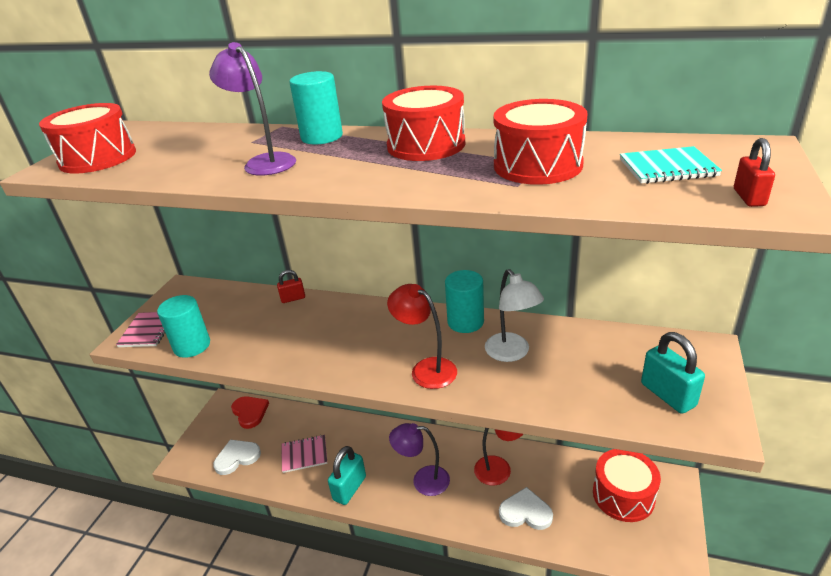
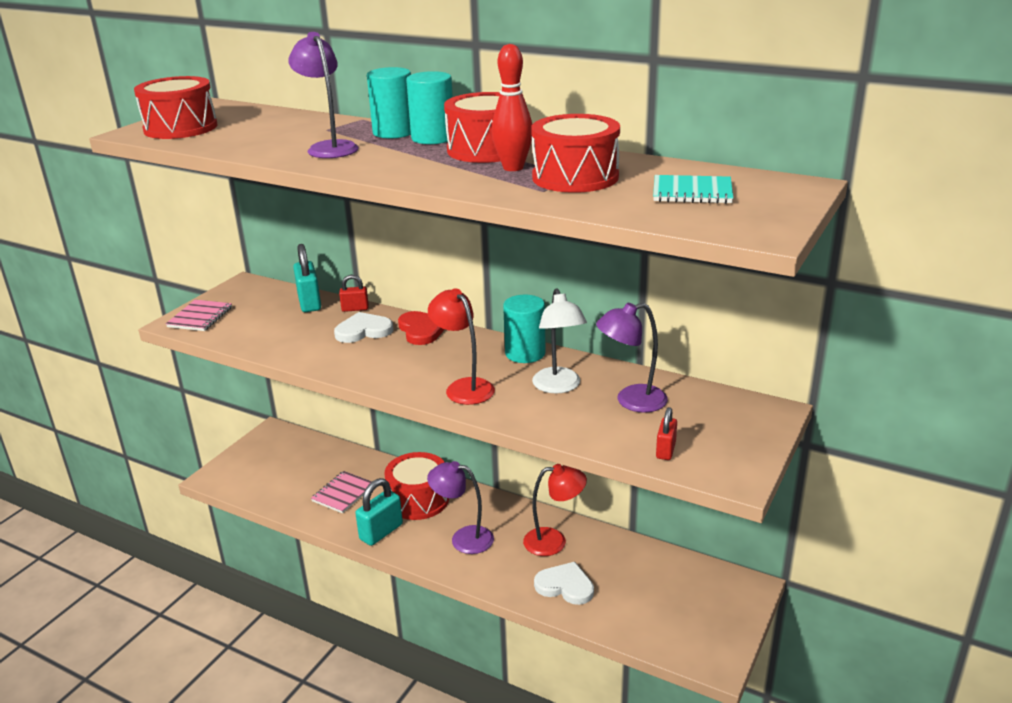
camera: 10 degrees right, 5 degrees down
turquoise cylinder [157,295,210,358] -> turquoise cylinder moved to [406,71,453,144]
white heart [213,440,261,475] -> white heart moved to [334,312,393,343]
red heart [231,396,269,429] -> red heart moved to [398,311,445,345]
pink notebook [281,435,327,473] -> pink notebook turned 60 degrees counterclockwise [311,471,372,513]
red drum [593,449,661,522] -> red drum moved to [384,452,449,520]
turquoise padlock [641,332,705,414] -> turquoise padlock moved to [293,244,321,312]
red padlock [734,138,775,207] -> red padlock moved to [656,407,677,460]
none -> red bowling pin [491,44,532,171]
none -> purple lamp [596,303,668,413]

